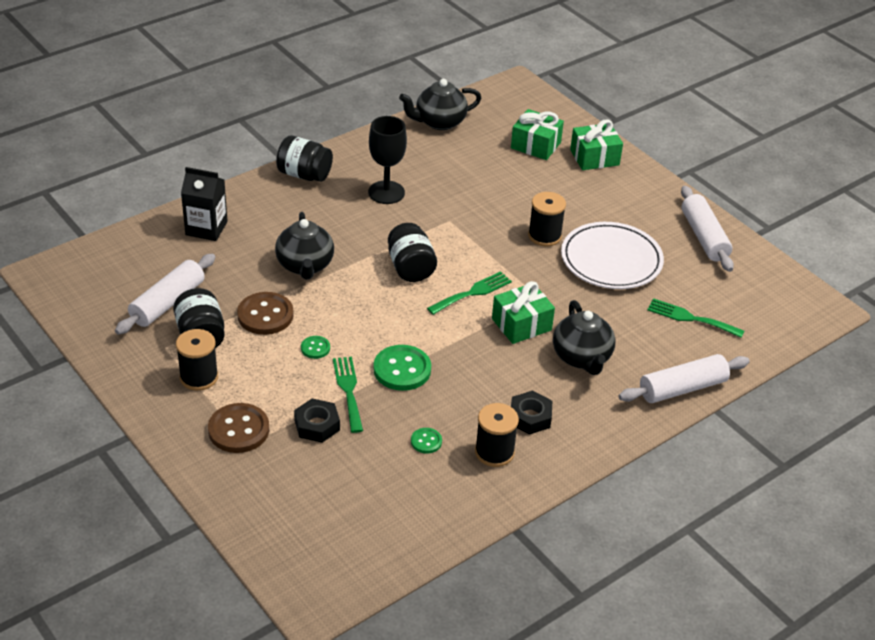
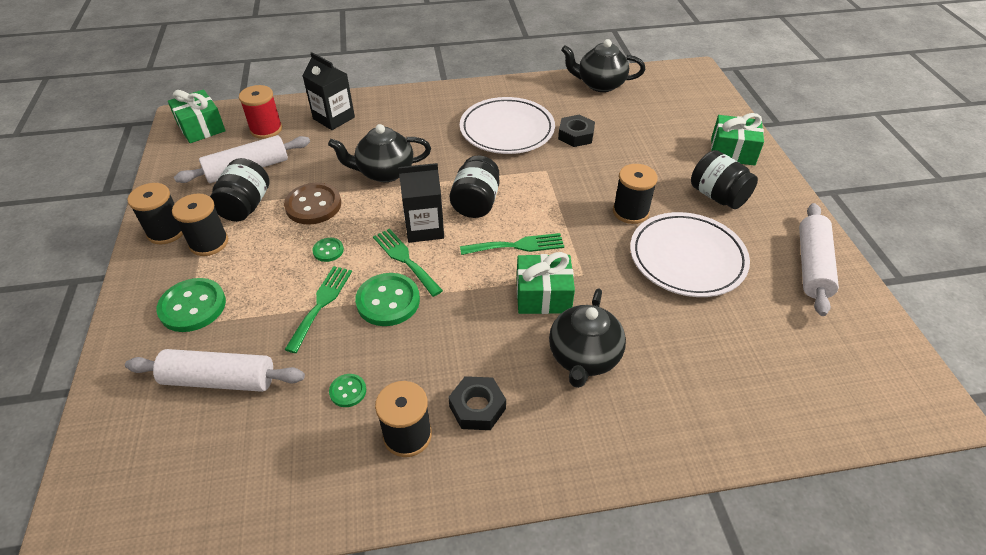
camera: 30 degrees right, 5 degrees up
brown button [208,403,269,453] -> green button [156,278,226,332]
black teapot [275,212,334,280] -> black teapot turned 60 degrees clockwise [328,124,431,182]
black jar [276,135,333,182] -> black jar moved to [691,150,758,209]
black nut [294,399,340,443] -> black nut moved to [558,114,595,147]
black goblet [368,116,407,204] -> white plate [460,97,555,154]
green gift [511,109,564,160] -> green gift moved to [168,89,225,143]
white rolling pin [619,354,750,403] -> white rolling pin moved to [125,349,305,392]
green fork [647,298,744,338] -> green fork moved to [373,229,443,297]
none -> black spool [127,183,183,244]
none -> red spool [239,85,282,139]
none -> black carton [398,163,444,243]

